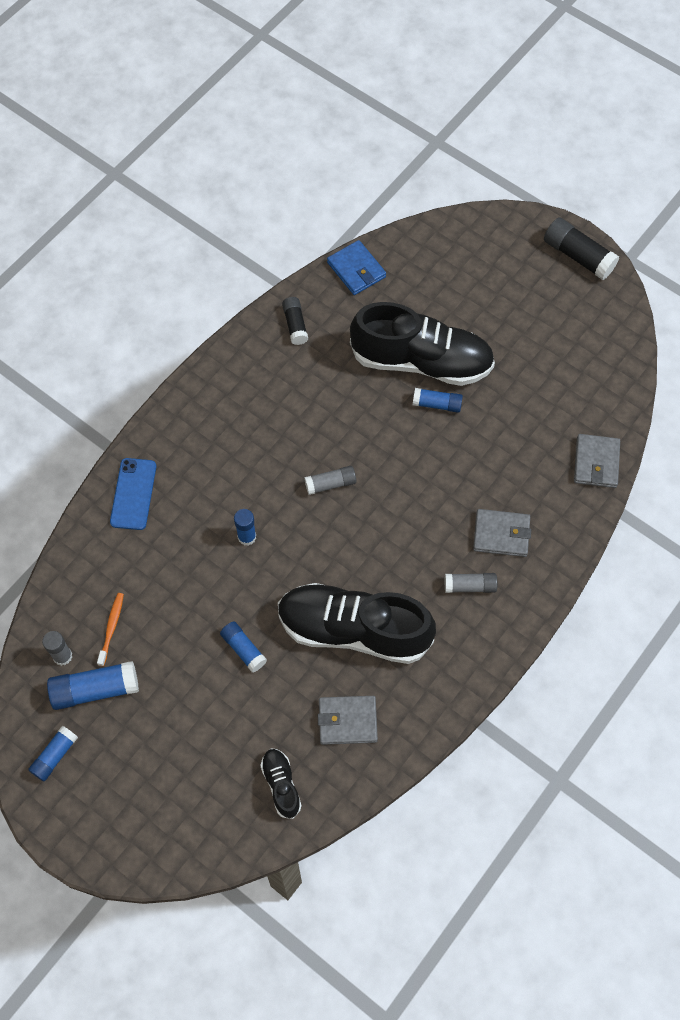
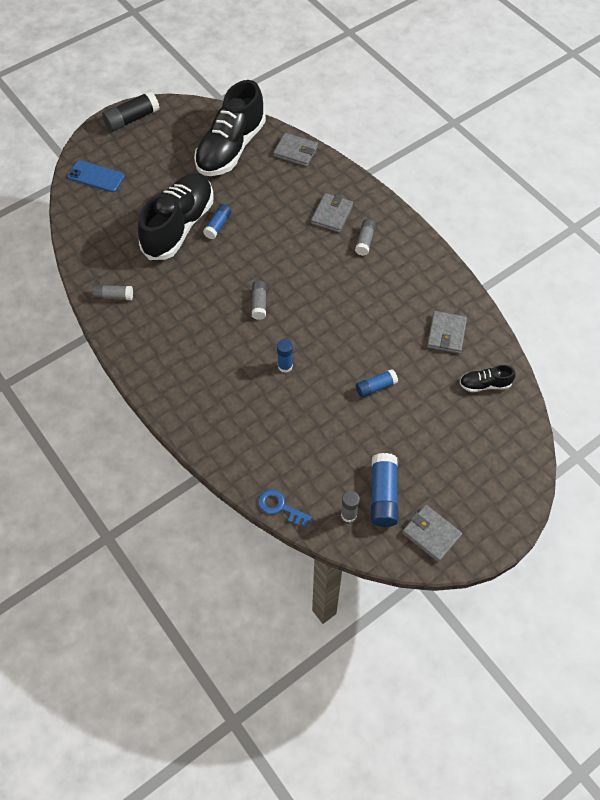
camera: 75 degrees left, 5 degrees down
blue glue stick [28,726,78,781] -> grey wallet [402,505,462,562]
orange toothbrush [97,593,124,666] -> none
blue phone [110,458,156,530] -> blue phone moved to [68,160,125,192]
black shoe [278,583,436,664] -> black shoe moved to [194,80,266,176]
black glue stick [282,297,308,345] -> grey glue stick [92,284,133,300]
blue wallet [327,240,386,295] -> none
none -> blue key [258,489,312,527]

